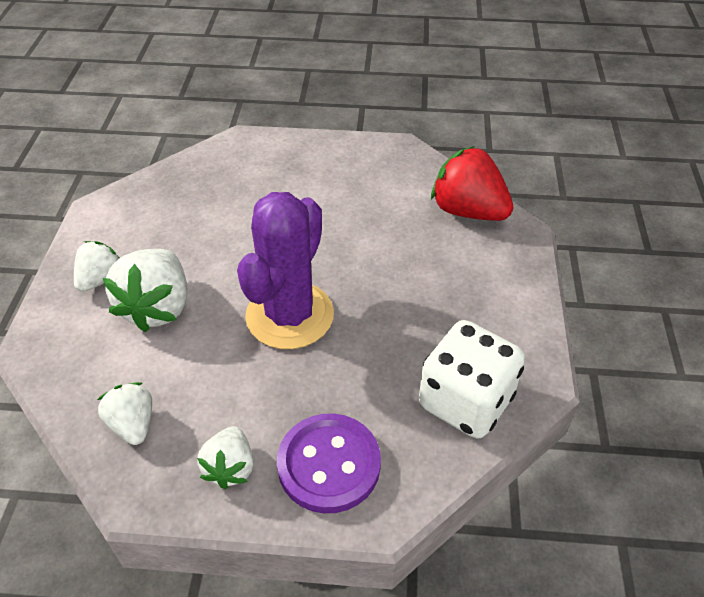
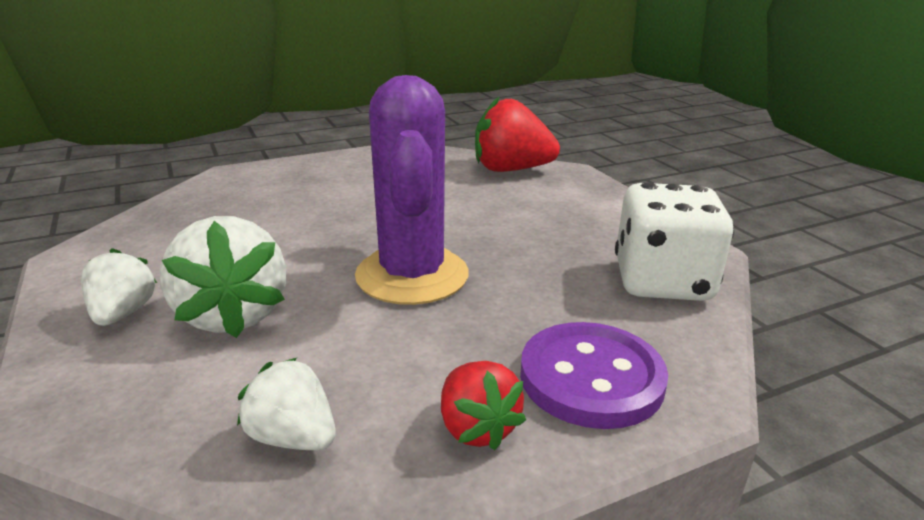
camera: 30 degrees left, 20 degrees down
white strawberry [197,426,254,489] -> red strawberry [441,361,526,450]

